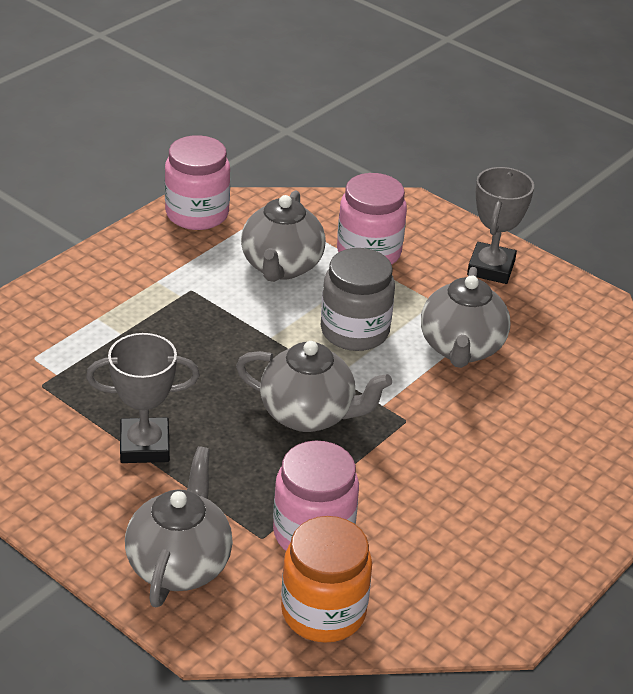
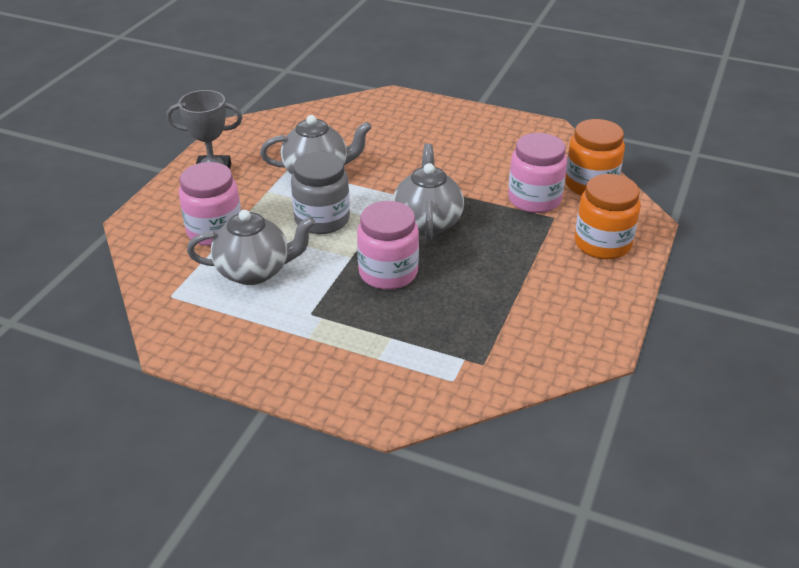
camera: 105 degrees left, 0 degrees up
grey trophy [86,333,200,463] -> none
grey teapot [125,446,233,607] -> orange jar [575,174,641,259]
pink jar [165,135,230,230] -> pink jar moved to [357,201,419,290]

